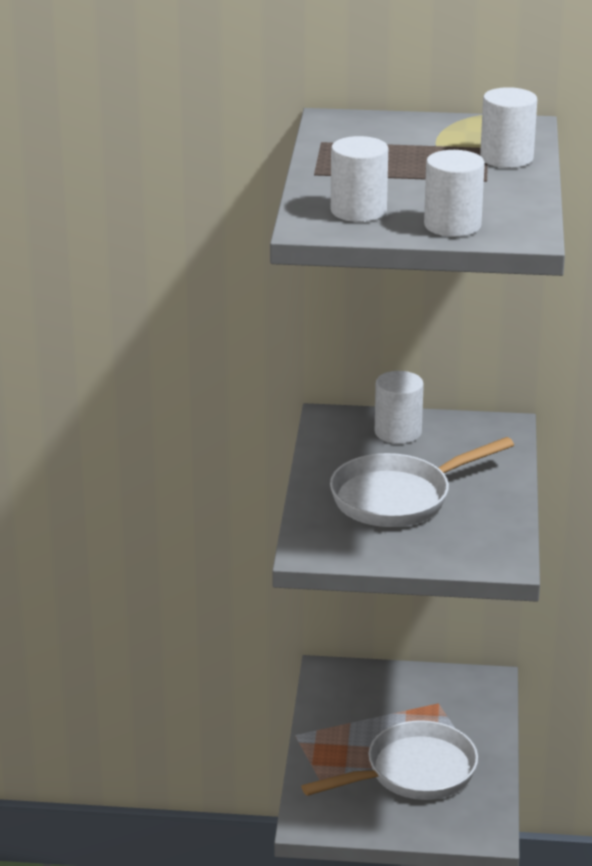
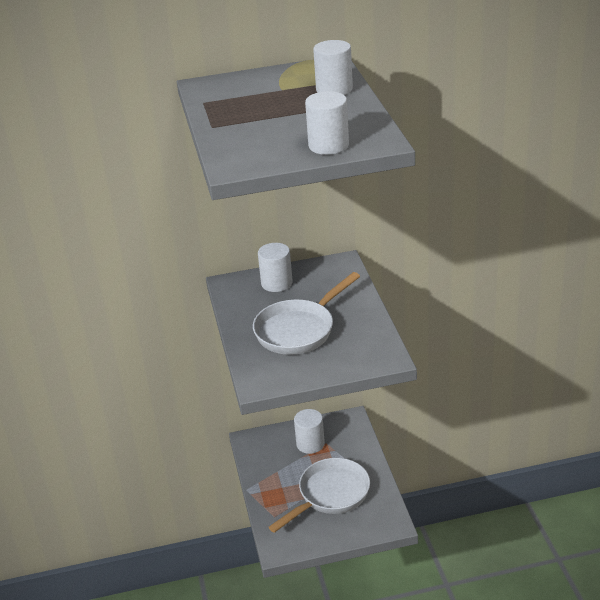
camera: 15 degrees left, 5 degrees up
white cylinder [331,136,388,222] -> white cylinder moved to [294,409,325,454]

